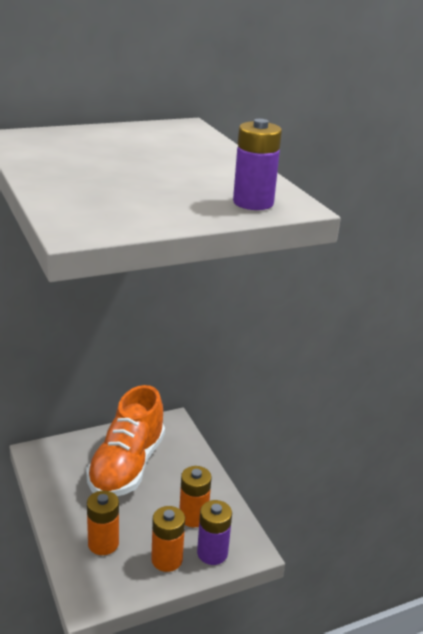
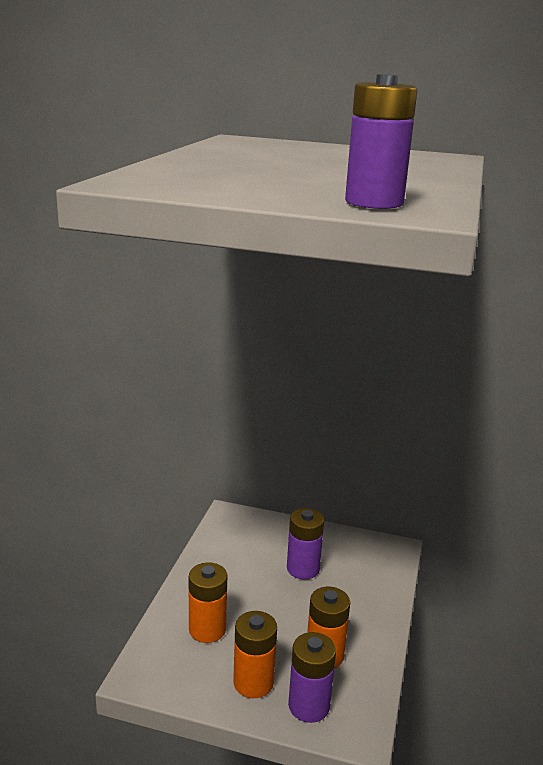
camera: 40 degrees right, 5 degrees down
orange shoe [86,385,165,496] -> purple battery [287,508,324,579]

